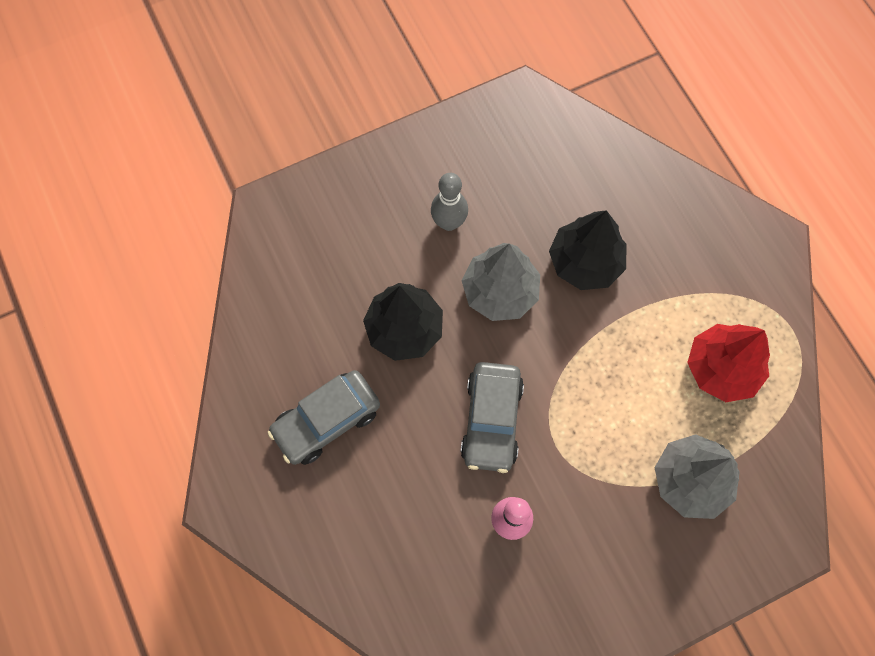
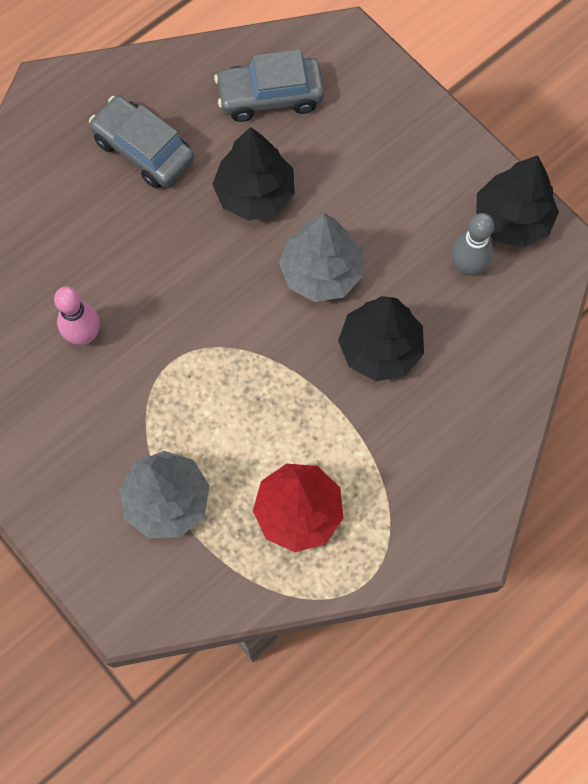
camera: 75 degrees right, 0 degrees up
grey bowling pin [431,173,468,231] -> grey bowling pin moved to [451,213,494,276]
grey car [460,362,524,473] -> grey car moved to [214,49,324,122]
none -> black tree [476,155,559,248]

